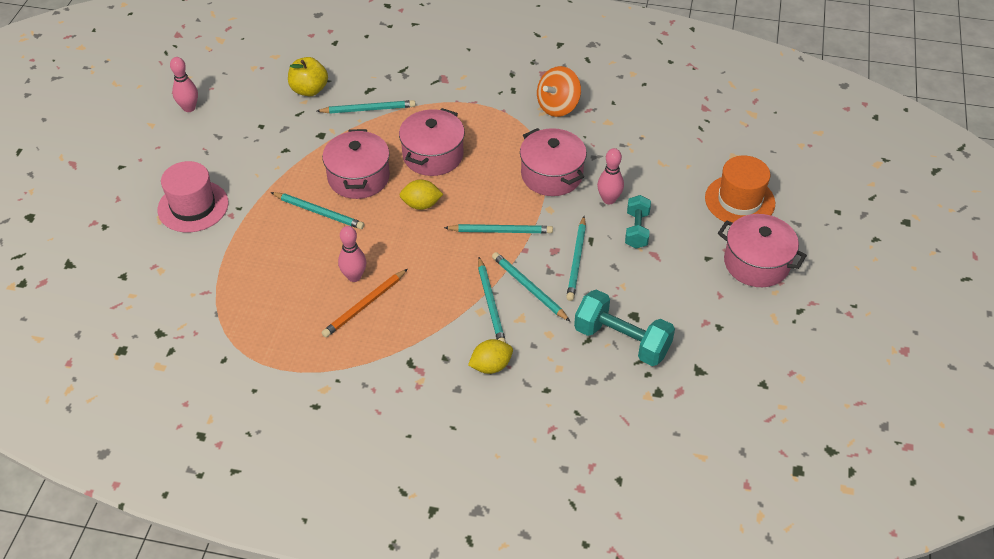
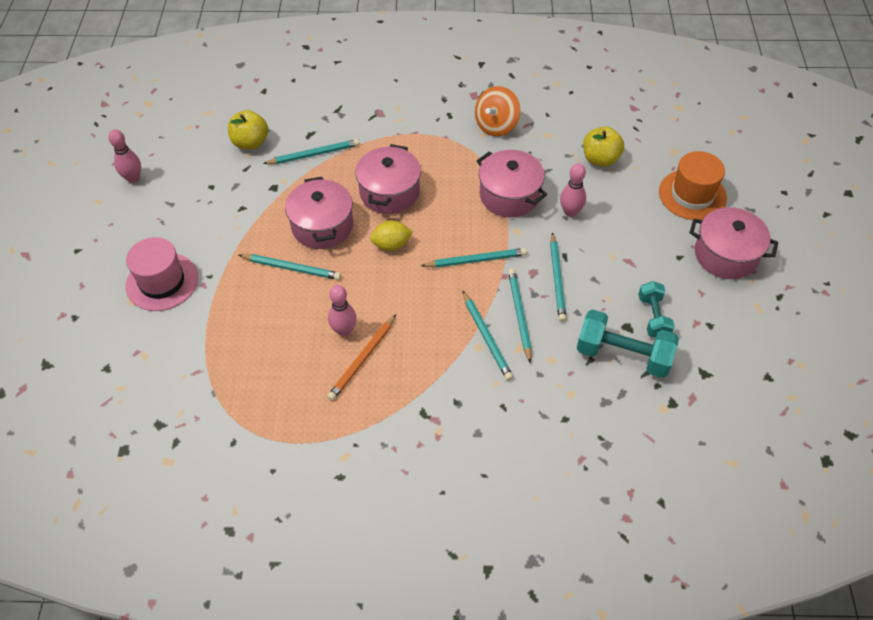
camera: 10 degrees left, 5 degrees up
yellow lemon [468,339,513,374] -> none
turquoise pencil [492,252,570,321] -> turquoise pencil turned 45 degrees clockwise [508,269,532,364]
turquoise dumbbell [625,195,651,248] -> turquoise dumbbell moved to [638,281,675,338]
none -> yellow apple [583,126,624,167]

